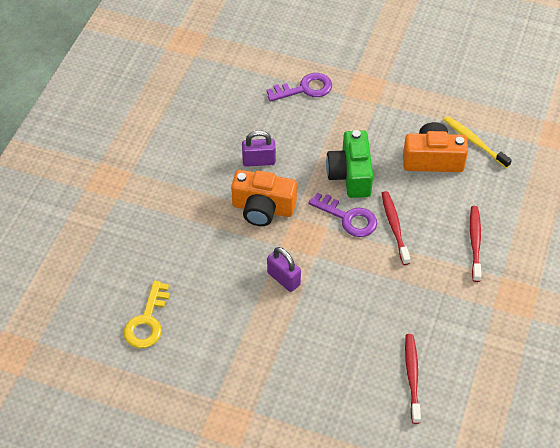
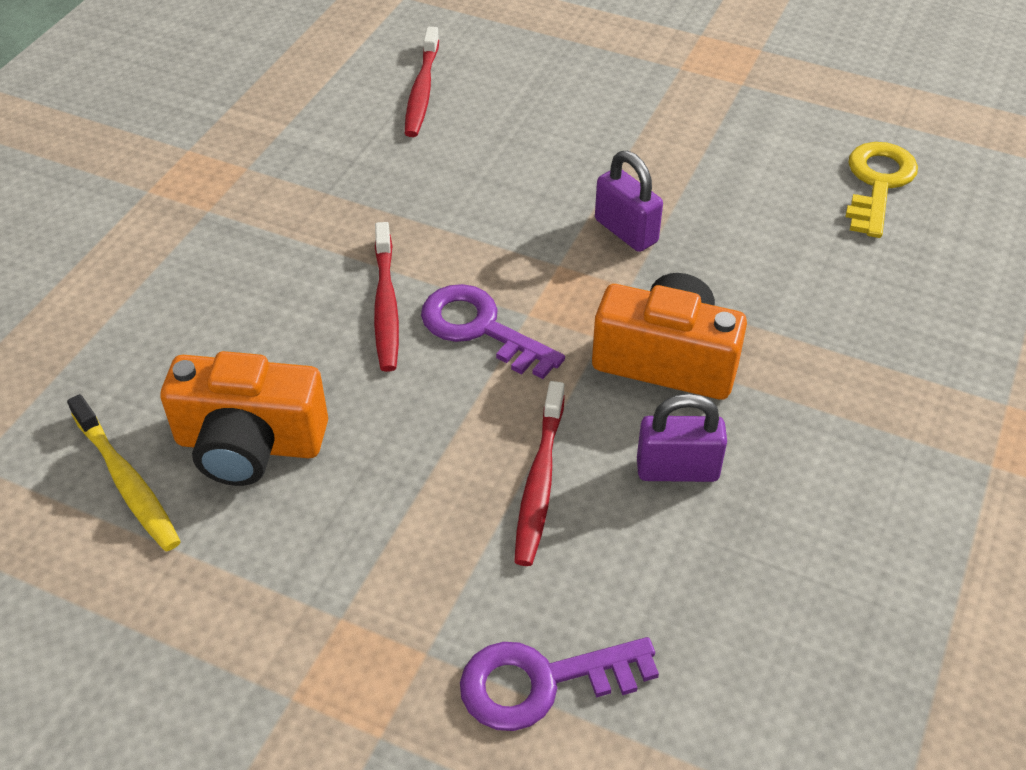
camera: 175 degrees left, 5 degrees down
green camera [326,130,373,198] -> none
red toothbrush [470,206,481,282] -> red toothbrush moved to [514,381,565,566]

